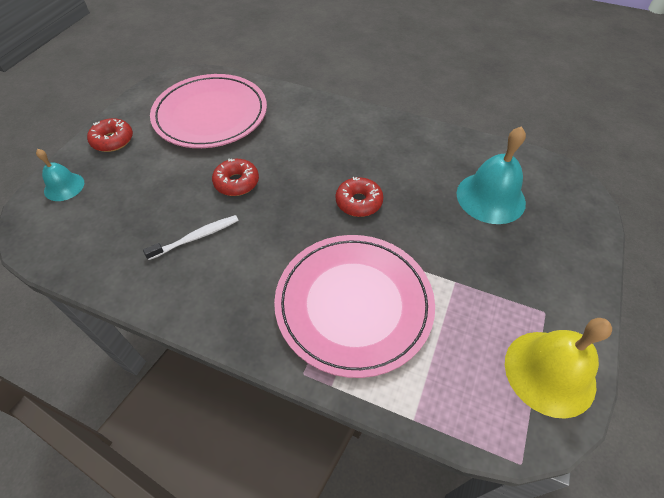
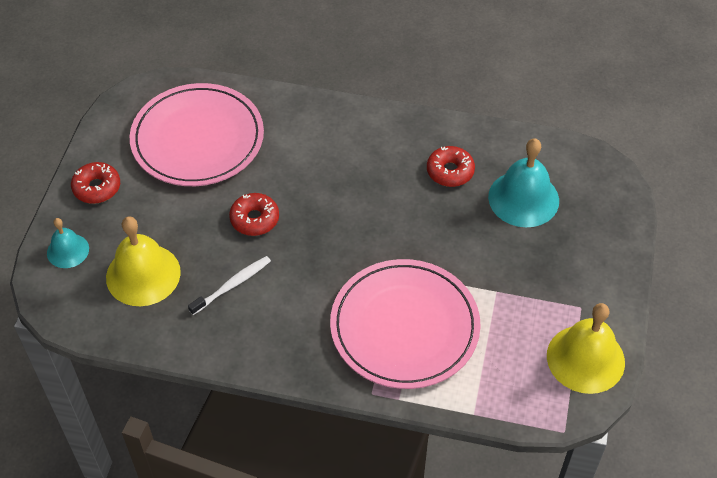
camera: 10 degrees left, 0 degrees up
red donut [336,177,383,217] -> red donut moved to [427,146,475,187]
none -> yellow bell [106,217,181,306]

